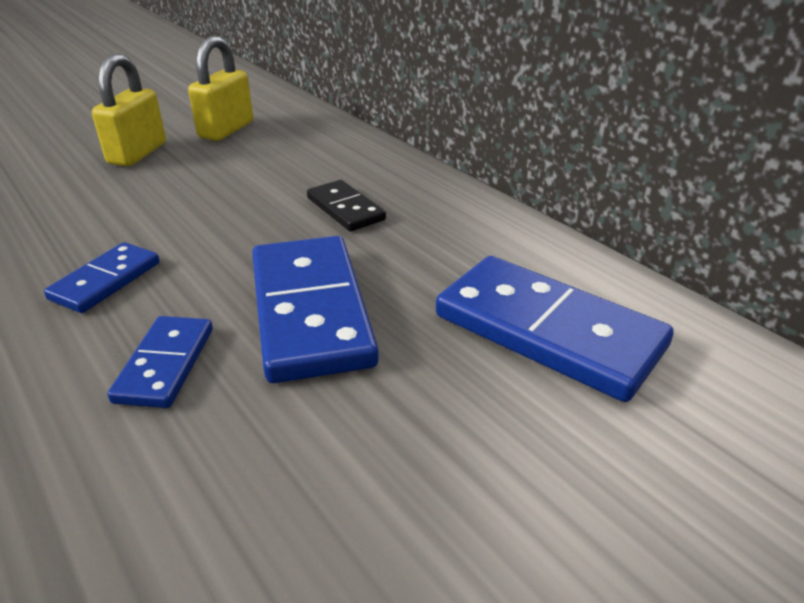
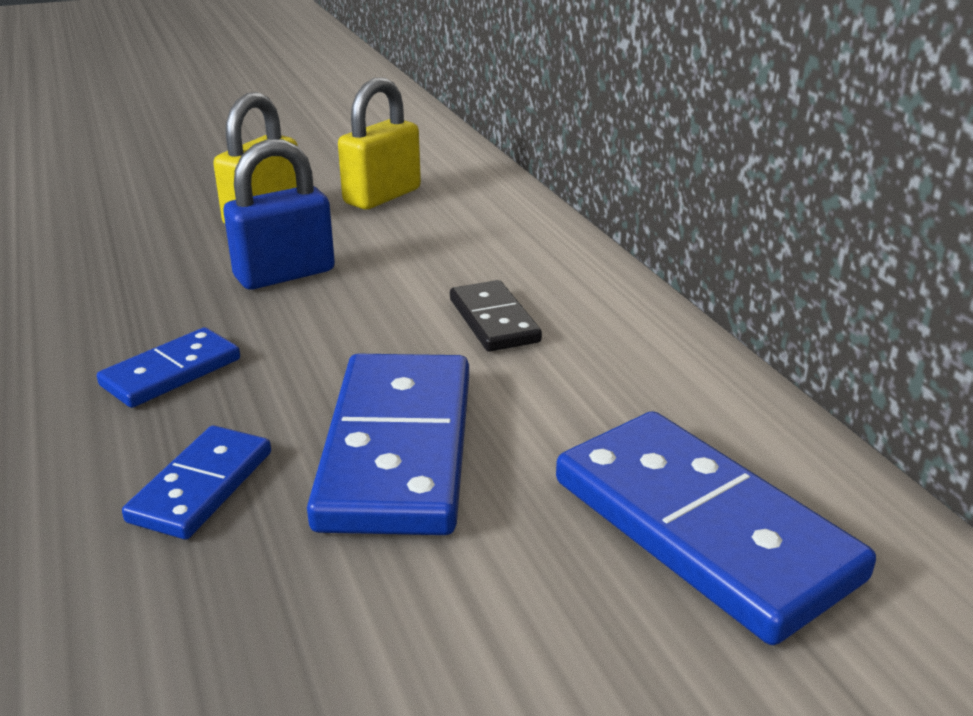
camera: 15 degrees right, 5 degrees down
none -> blue padlock [223,139,335,289]

